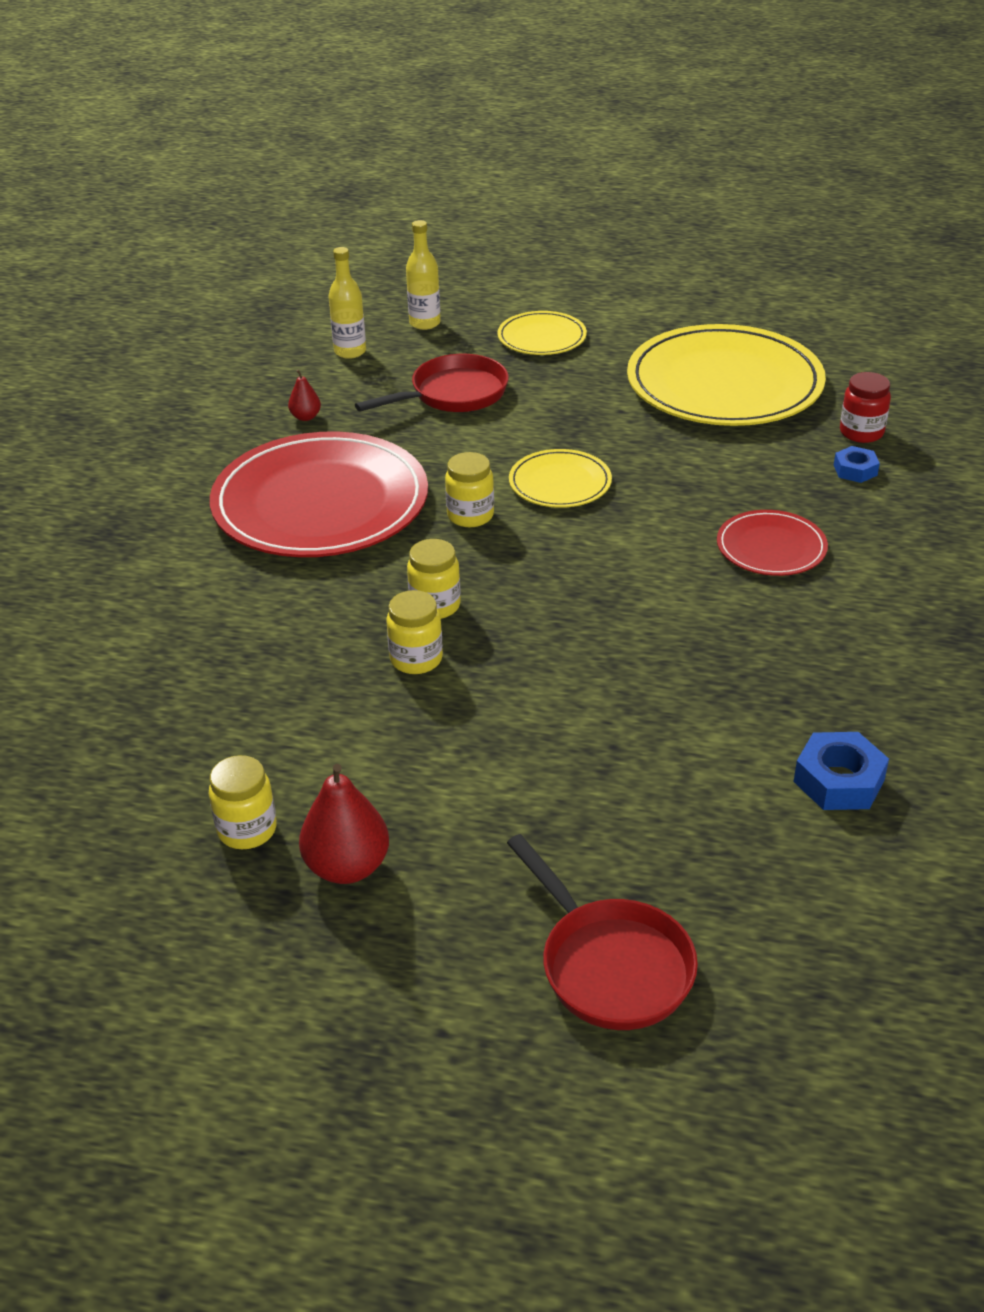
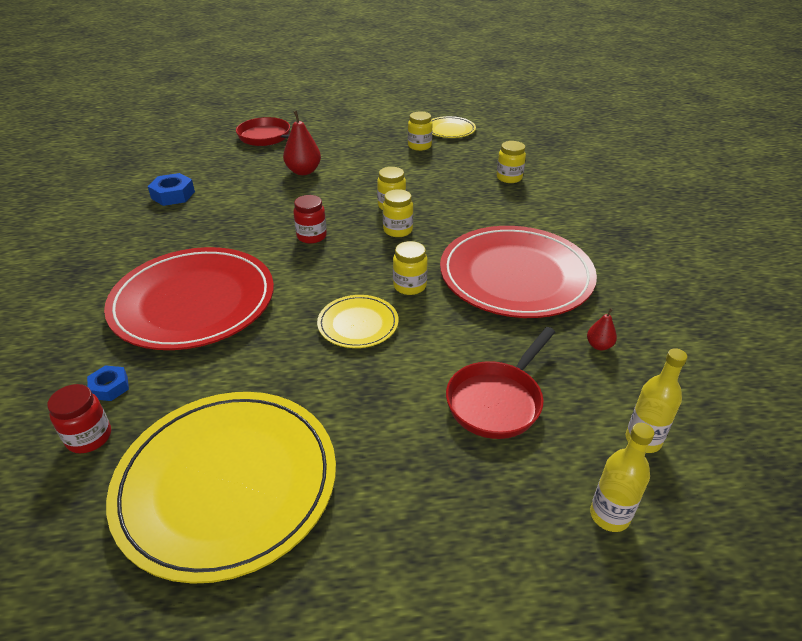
camera: 160 degrees right, 0 degrees up
red pear [299,764,389,884] -> red pear moved to [283,111,321,175]
yellow plate [497,311,587,355] -> yellow plate moved to [431,116,476,138]
red plate [717,510,828,576] -> red plate [104,247,274,350], size x2.08
none -> red jar [293,195,327,244]
none -> yellow jar [497,141,526,183]

